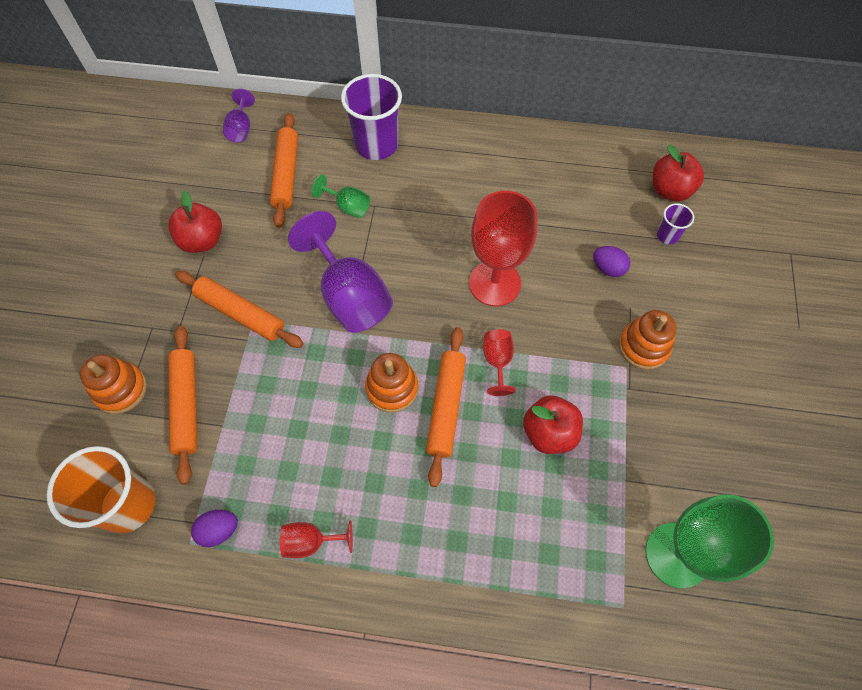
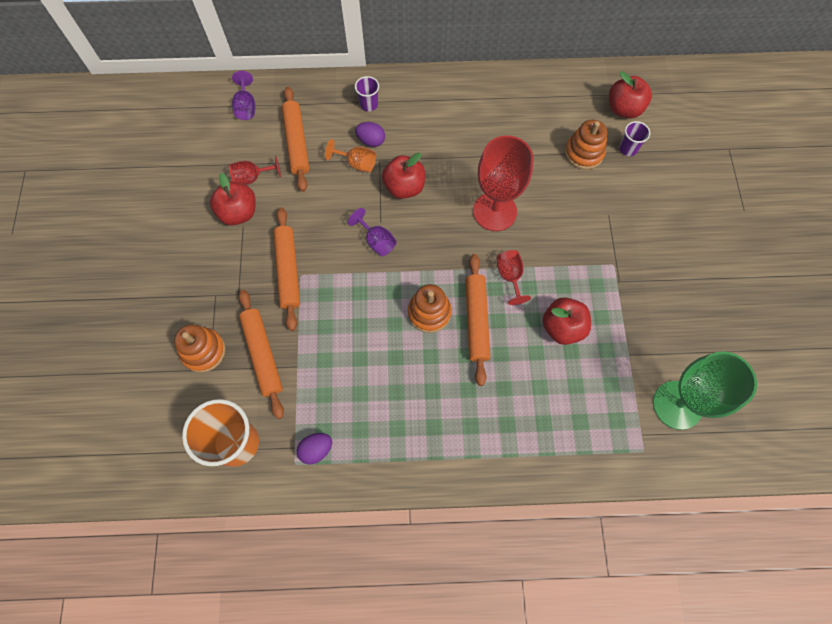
camera: 10 degrees left, 5 degrees up
orange rolling pin [175,271,303,348] -> orange rolling pin turned 60 degrees clockwise [273,207,300,331]
red goblet [280,520,353,558] -> red goblet moved to [229,156,281,185]
purple goblet [288,211,393,333] -> purple goblet [348,208,397,256], size x0.49
green goblet [312,174,370,218] -> orange goblet [325,139,376,173]
purple cup [341,74,402,160] -> purple cup [355,76,379,111], size x0.49
purple egg [593,246,630,277] -> purple egg moved to [355,122,385,147]
orange stacking toy [619,310,677,370] -> orange stacking toy moved to [565,120,607,170]
none -> red apple [382,153,425,199]

